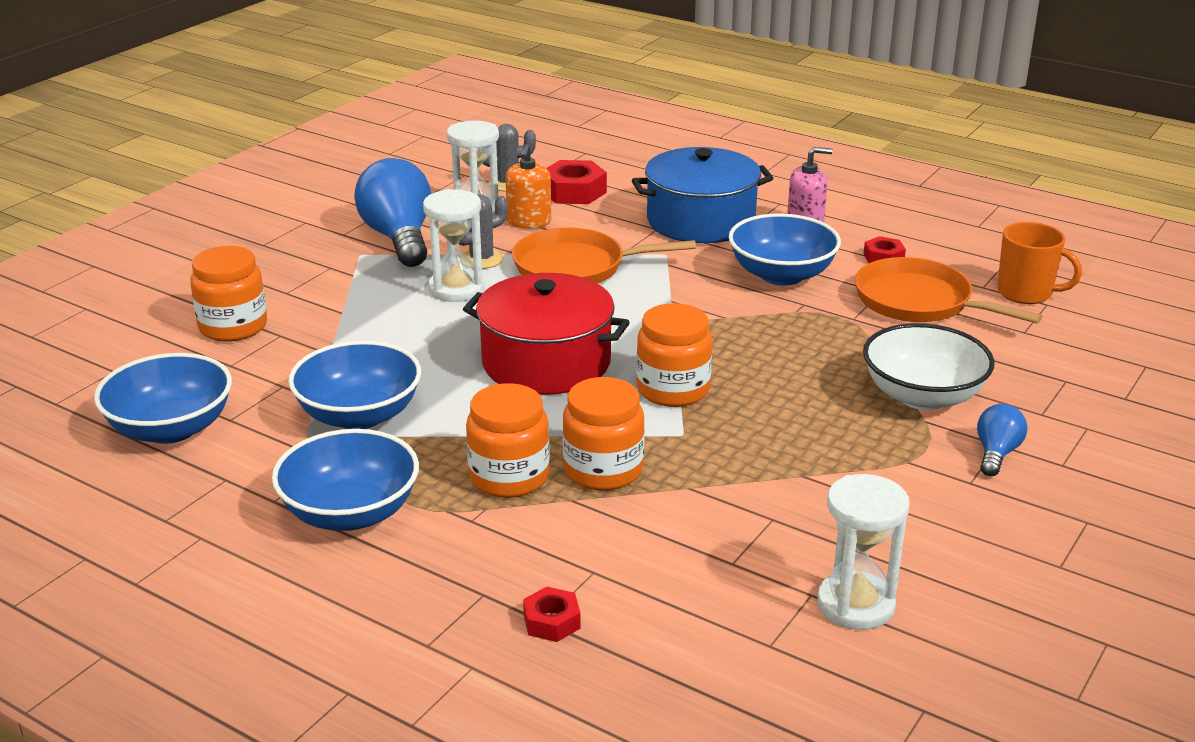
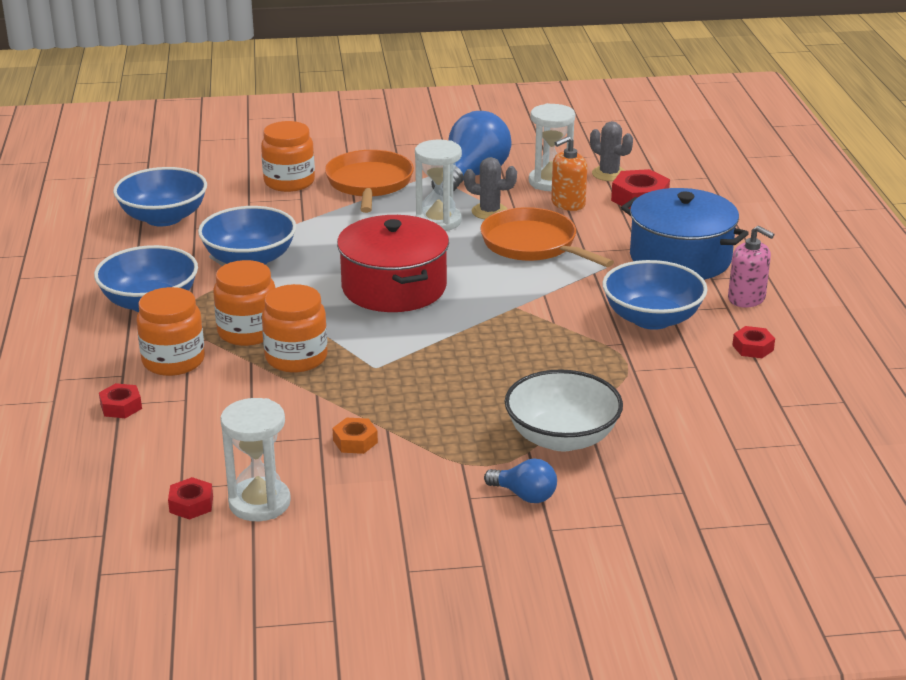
camera: 50 degrees right, 0 degrees up
orange jar [636,303,712,407] -> orange jar moved to [137,287,205,376]
orange pan [855,257,1042,323] -> orange pan moved to [325,150,414,213]
blue light bulb [977,404,1027,476] -> blue light bulb turned 45 degrees clockwise [484,459,557,503]
orange mug [997,222,1082,304] -> none
none -> red nut [168,477,213,520]
none -> orange nut [332,418,378,454]

